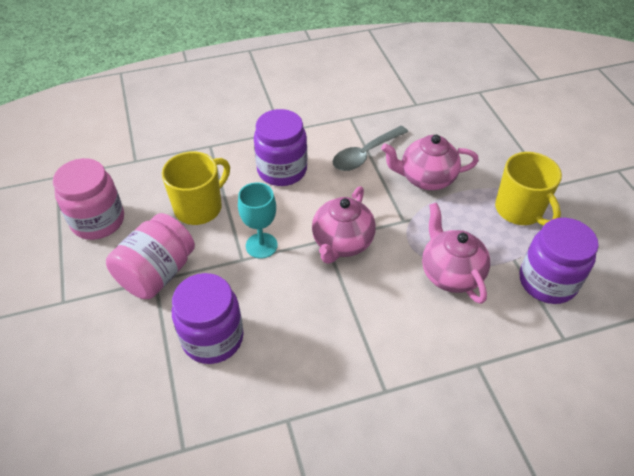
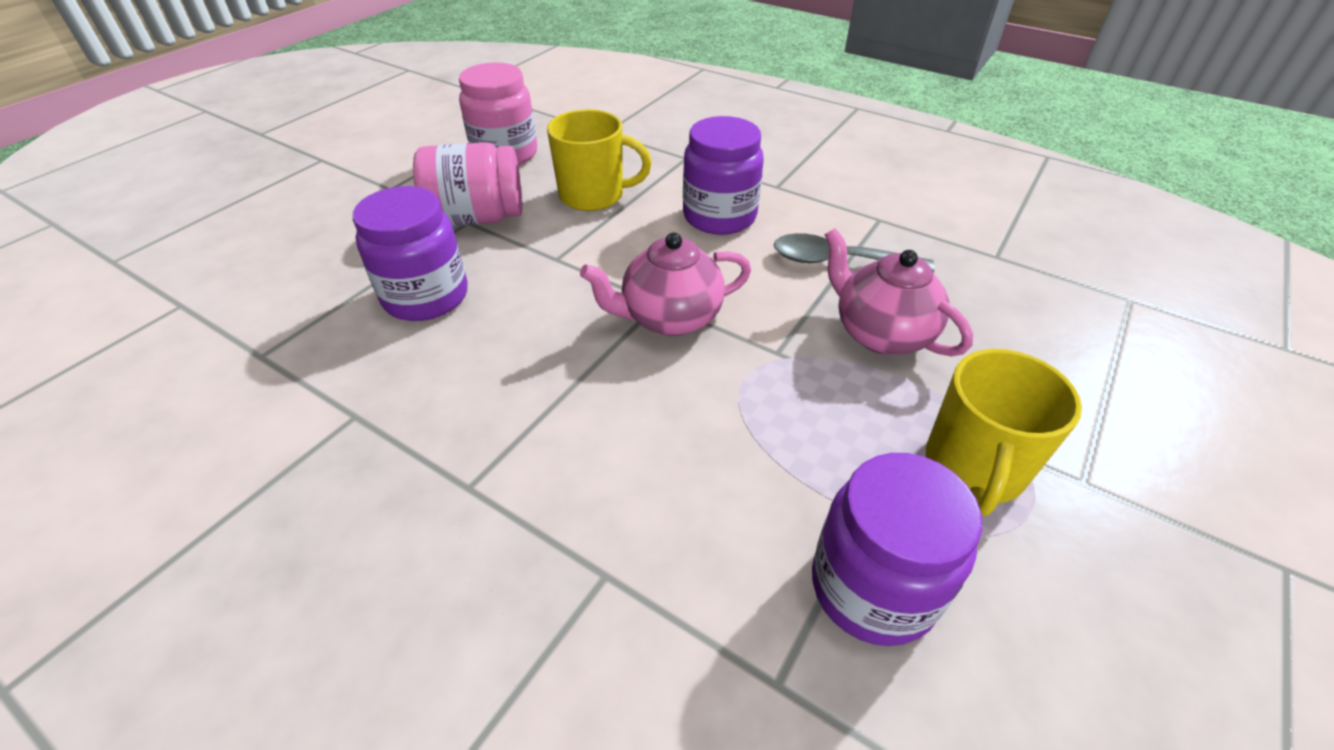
camera: 50 degrees right, 5 degrees down
turquoise goblet [238,182,278,259] -> none
pink teapot [422,203,490,304] -> none

